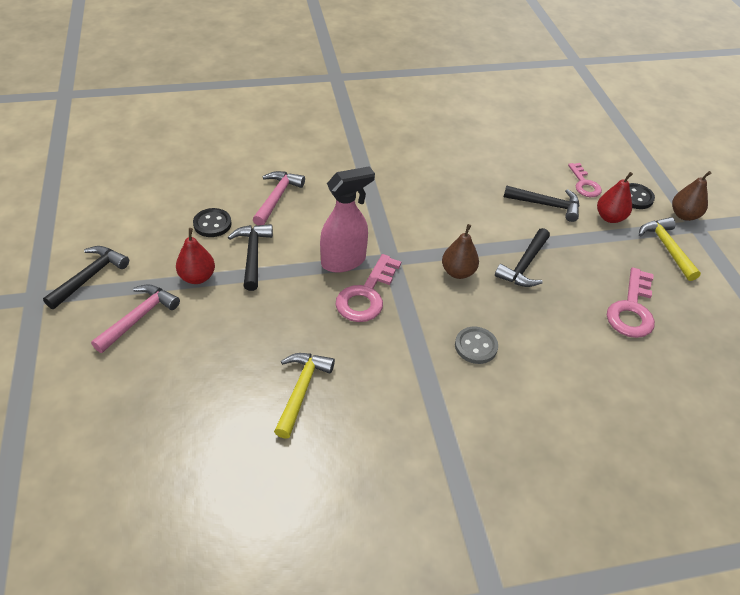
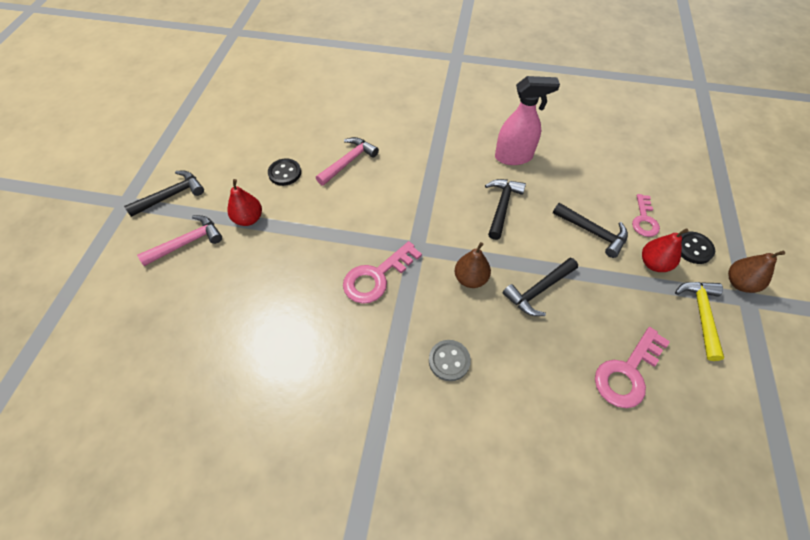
camera: 25 degrees right, 10 degrees up
black hammer [228,224,273,291] -> black hammer moved to [485,179,526,240]
yellow hammer [274,353,335,439] -> none
pink spray bottle [320,166,375,273] -> pink spray bottle moved to [495,76,560,165]

